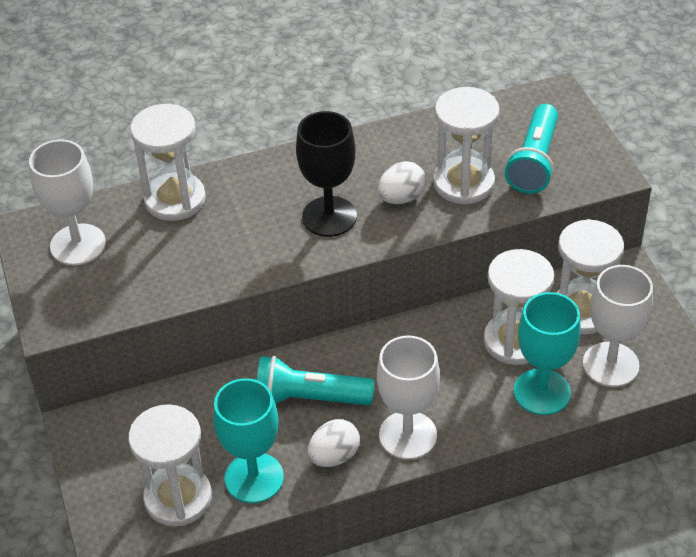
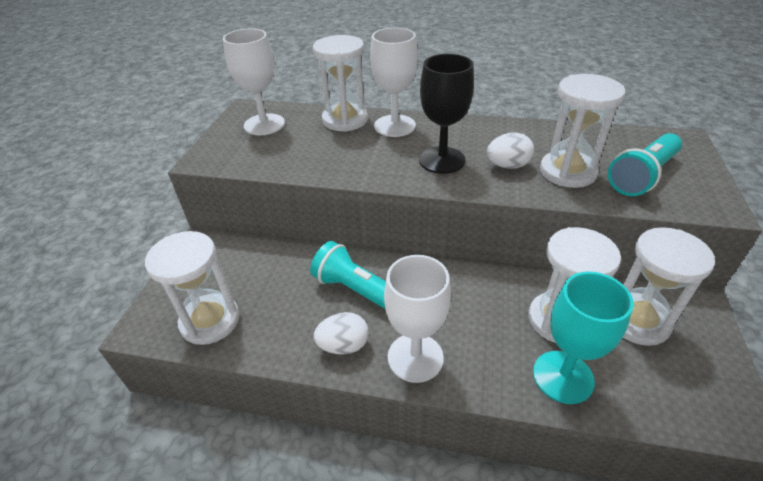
camera: 30 degrees right, 5 degrees down
turquoise goblet [213,378,284,503] -> none
white goblet [583,265,653,387] -> white goblet moved to [370,28,418,137]

